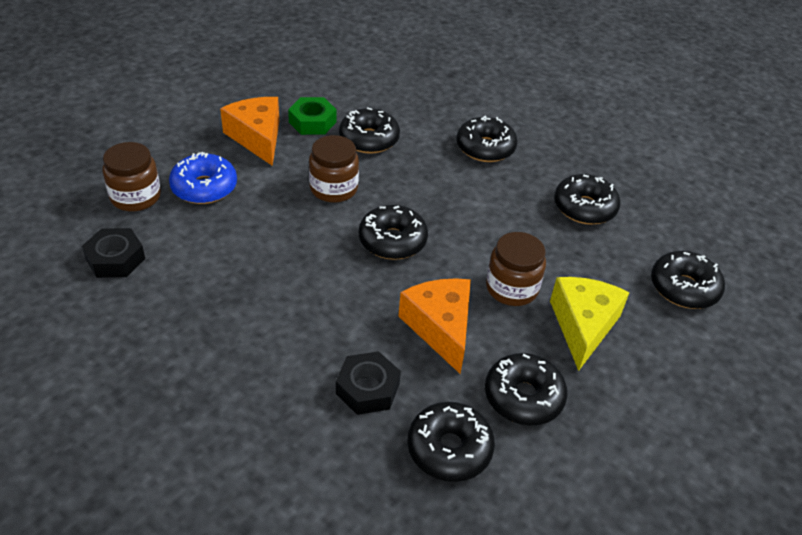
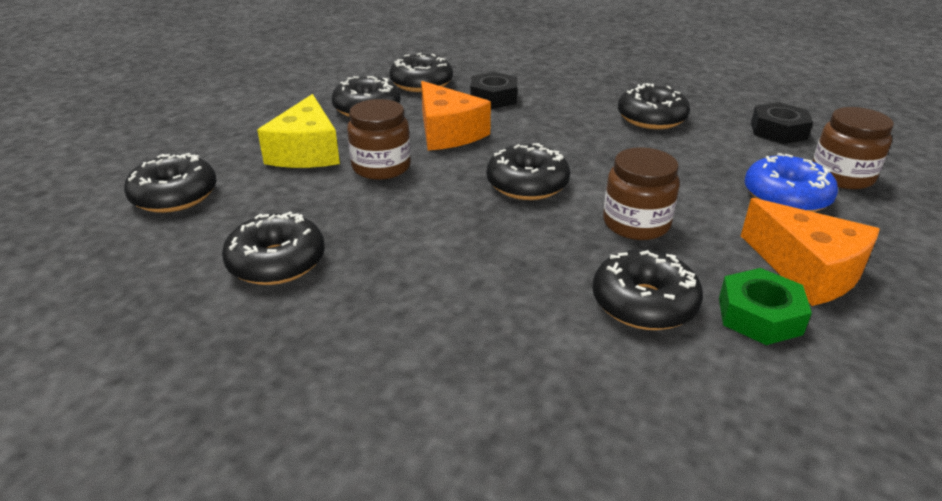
camera: 170 degrees right, 10 degrees down
black donut [456,116,518,162] -> black donut moved to [618,83,690,129]

